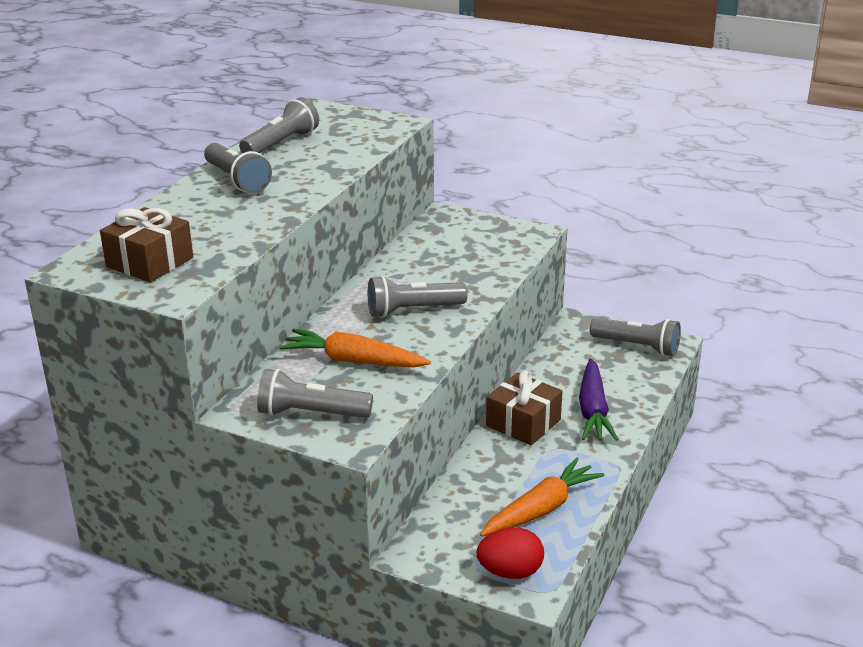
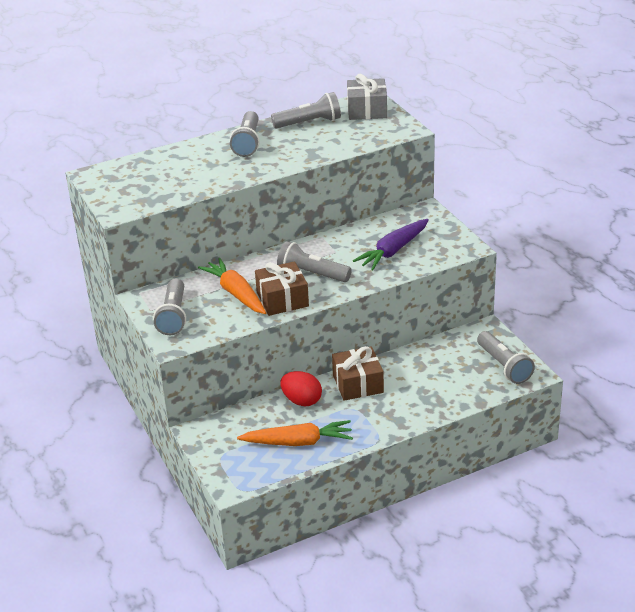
camera: 40 degrees right, 5 degrees up
brown gift [100,207,193,282] -> brown gift moved to [255,261,309,316]
grey flashlight [257,369,373,418] -> grey flashlight turned 135 degrees counterclockwise [153,278,186,335]
red egg [477,528,544,579] -> red egg moved to [280,371,322,406]
purple carrot [579,359,618,441] -> purple carrot moved to [353,219,429,270]
none -> grey gift [347,74,387,120]

